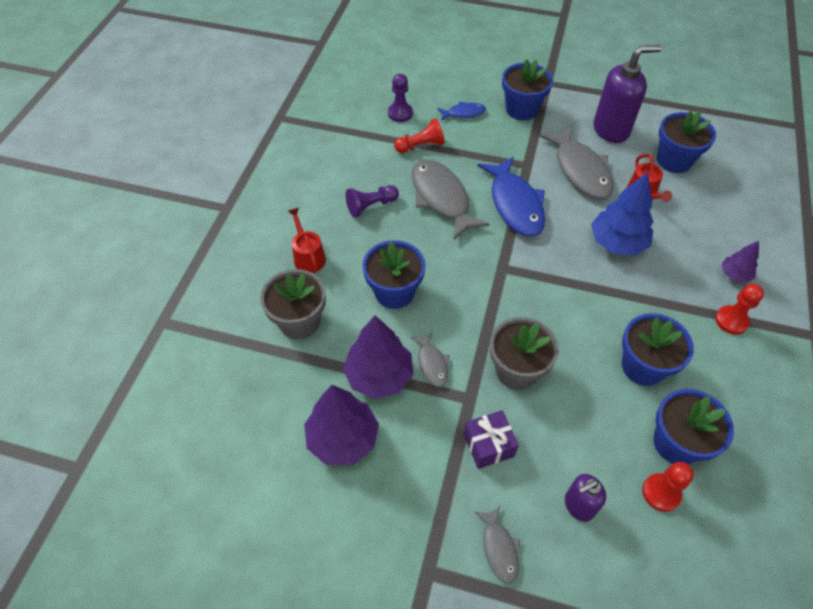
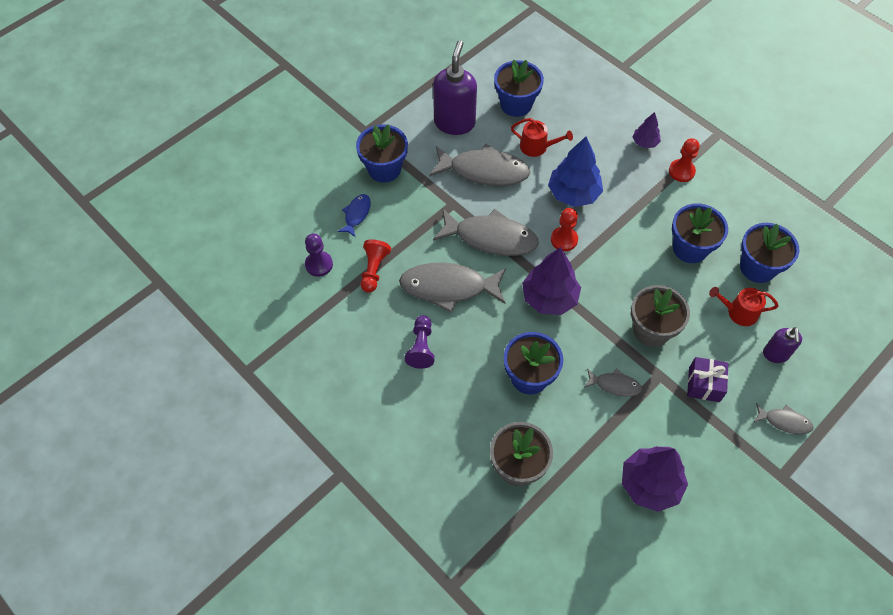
camera: 60 degrees left, 5 degrees up
red watering can [288,208,326,273] -> red watering can moved to [709,287,779,326]
purple tree [343,315,414,399] -> purple tree moved to [522,247,581,315]
blue fish [477,157,545,236] -> grey fish [433,209,539,256]
red pawn [642,462,694,512] -> red pawn moved to [551,208,578,251]

